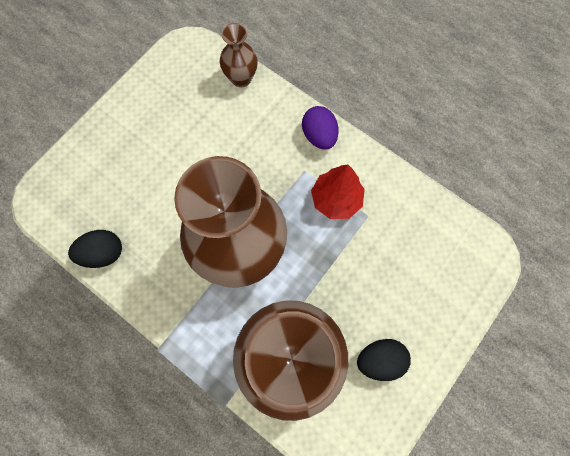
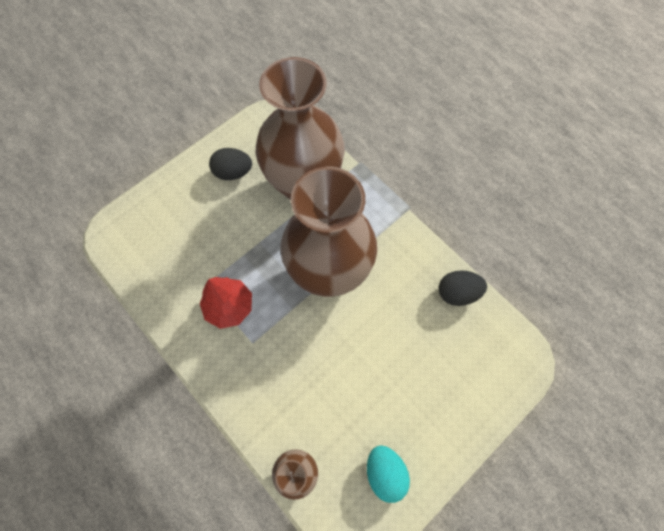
camera: 170 degrees left, 5 degrees down
purple egg [302,106,339,150] -> none
none -> turquoise egg [367,445,410,503]

